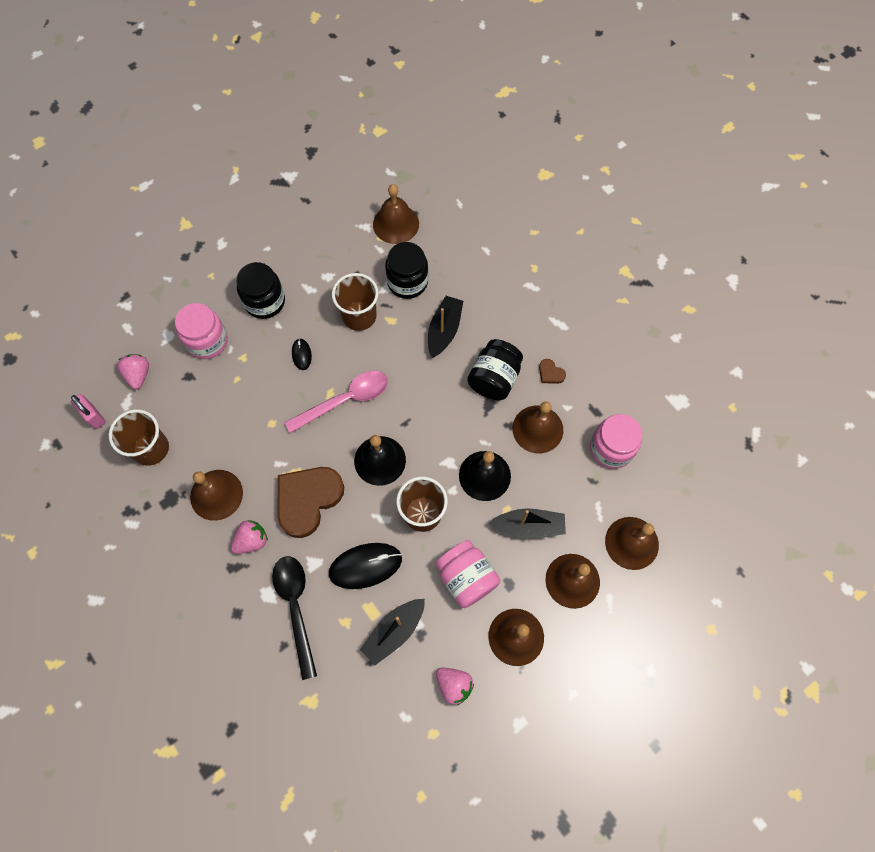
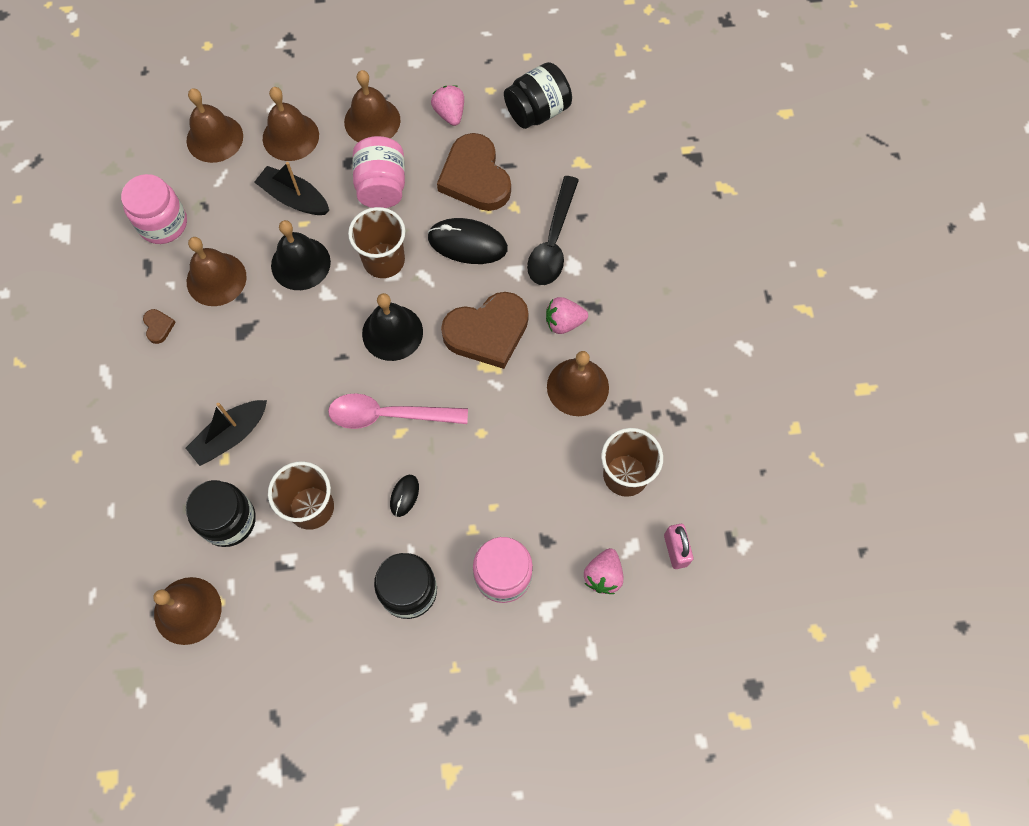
camera: 150 degrees left, 0 degrees up
black boat [360,599,425,665] -> brown heart [437,133,511,211]
black jar [467,339,523,400] -> black jar moved to [504,62,572,129]

